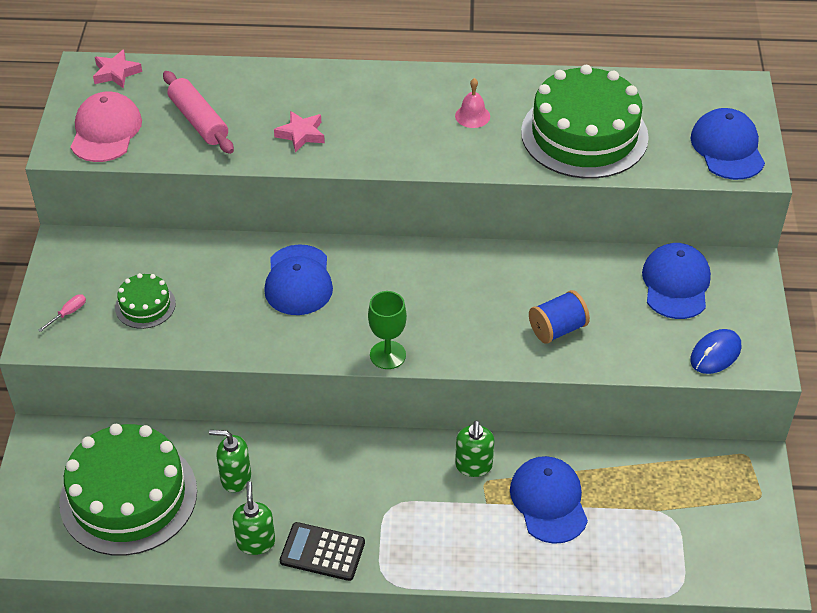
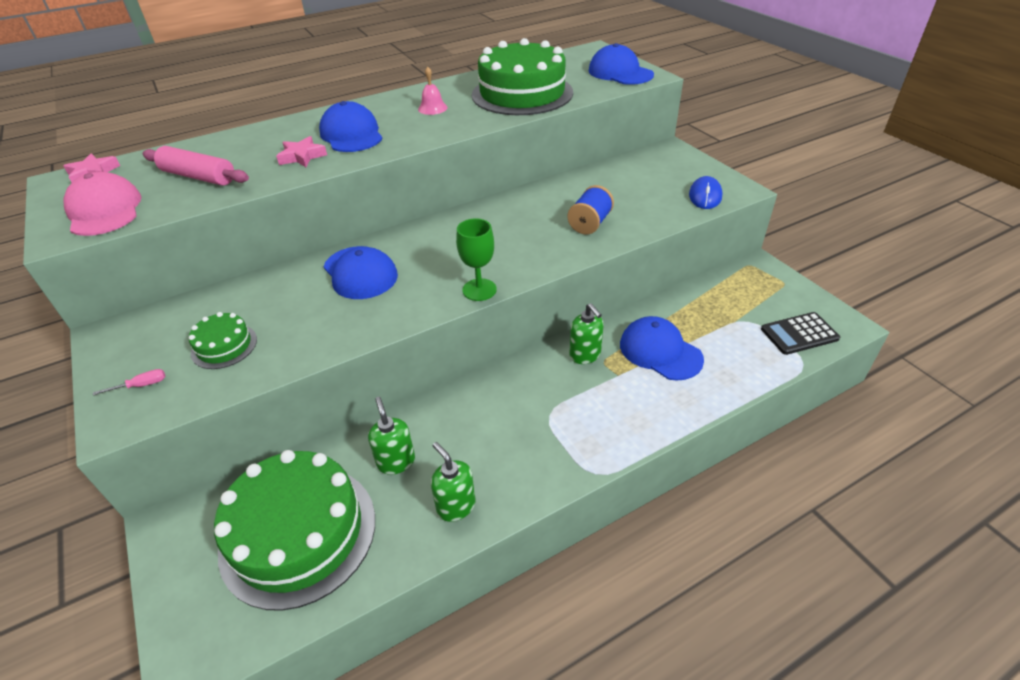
camera: 30 degrees left, 5 degrees down
pink screwdriver [38,294,86,332] -> pink screwdriver turned 60 degrees clockwise [93,369,166,395]
green soap dispenser [209,430,251,492] -> green soap dispenser turned 90 degrees clockwise [368,397,415,475]
black calculator [280,522,365,581] -> black calculator moved to [761,312,840,355]
blue cap [642,243,711,319] -> blue cap moved to [319,101,383,152]

